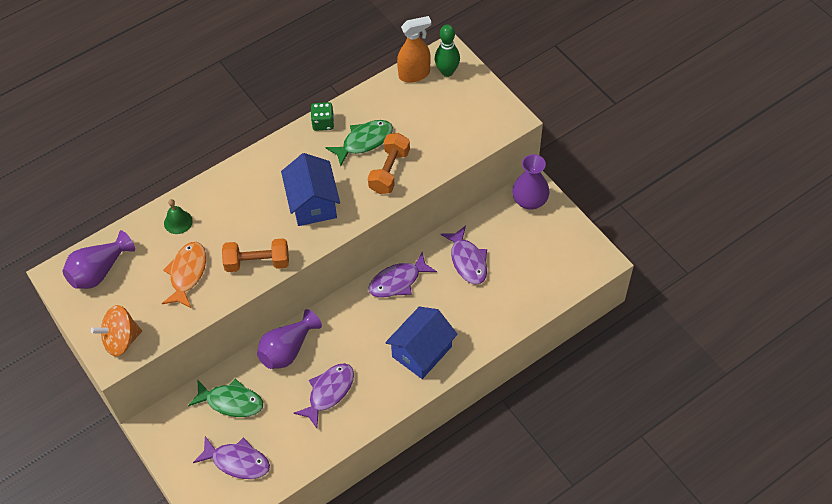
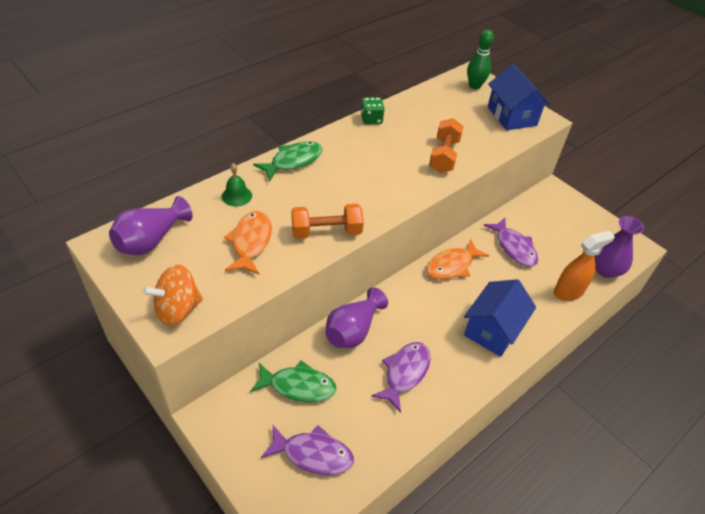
camera: 10 degrees left, 10 degrees down
blue house [281,153,340,226] -> blue house moved to [488,64,550,131]
green fish [325,120,393,166] -> green fish moved to [253,141,322,181]
purple fish [368,252,437,298] -> orange fish [426,239,489,279]
orange spray bottle [397,16,431,83] -> orange spray bottle moved to [554,231,615,301]
purple vase [512,154,550,210] -> purple vase moved to [595,216,644,278]

